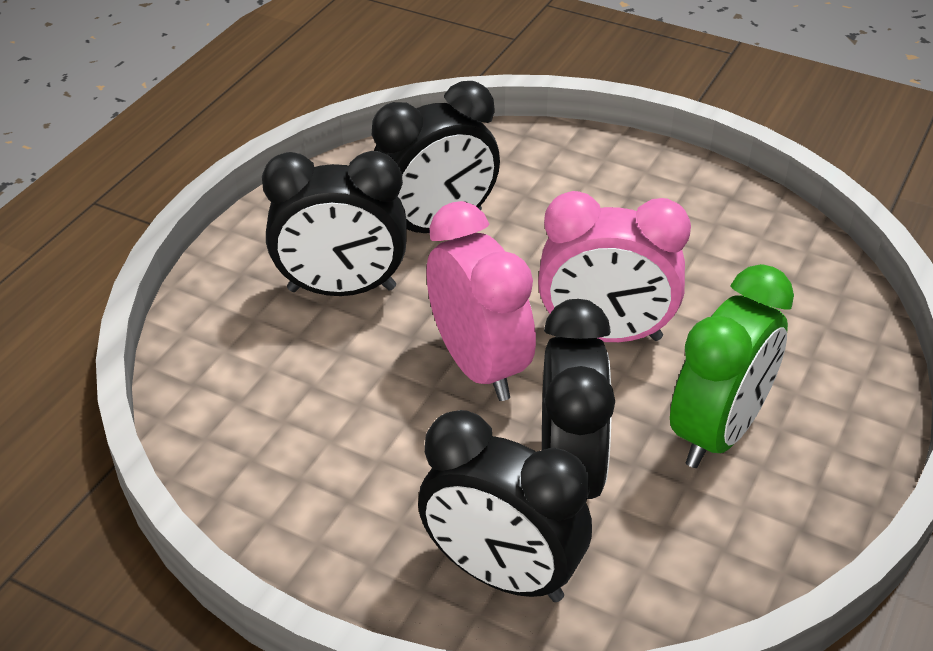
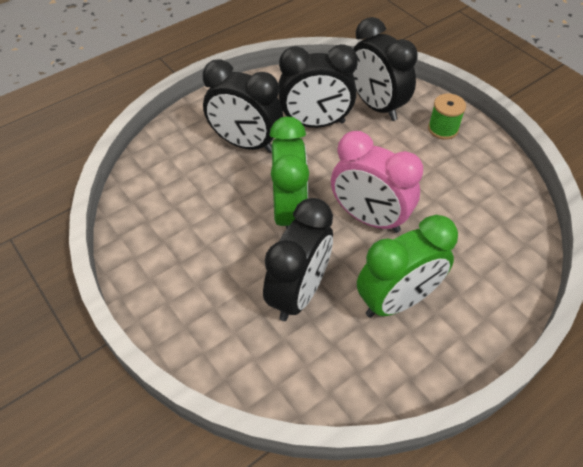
camera: 25 degrees right, 10 degrees up
black clock [418,410,592,602] -> black clock moved to [353,17,418,121]
pink clock [427,201,536,401] -> green clock [269,117,309,229]
none -> green spool [428,93,466,140]

